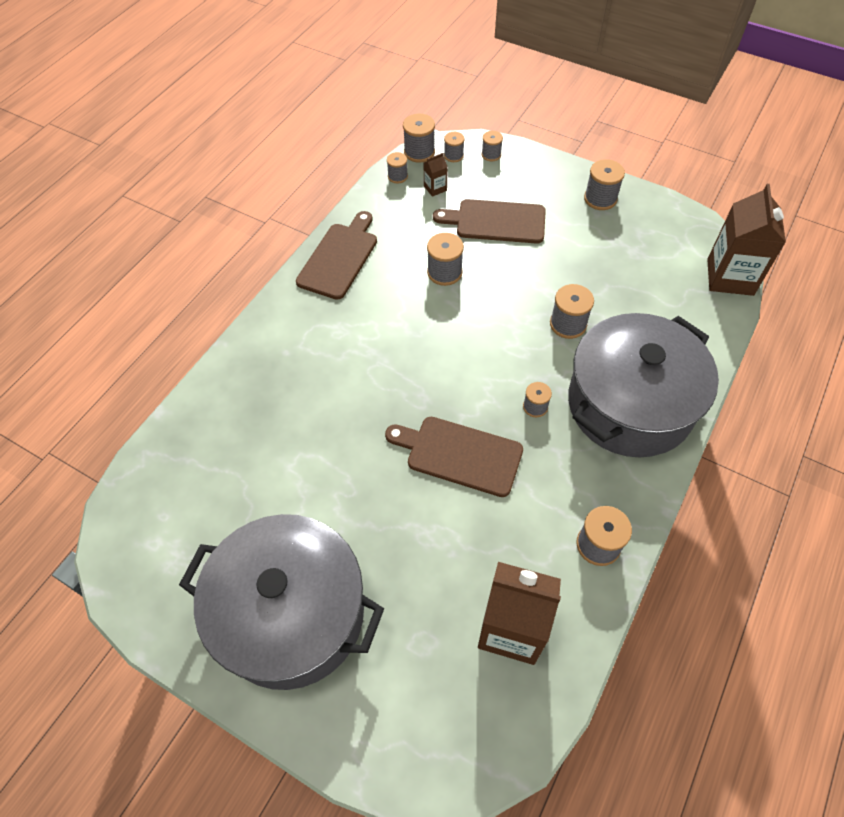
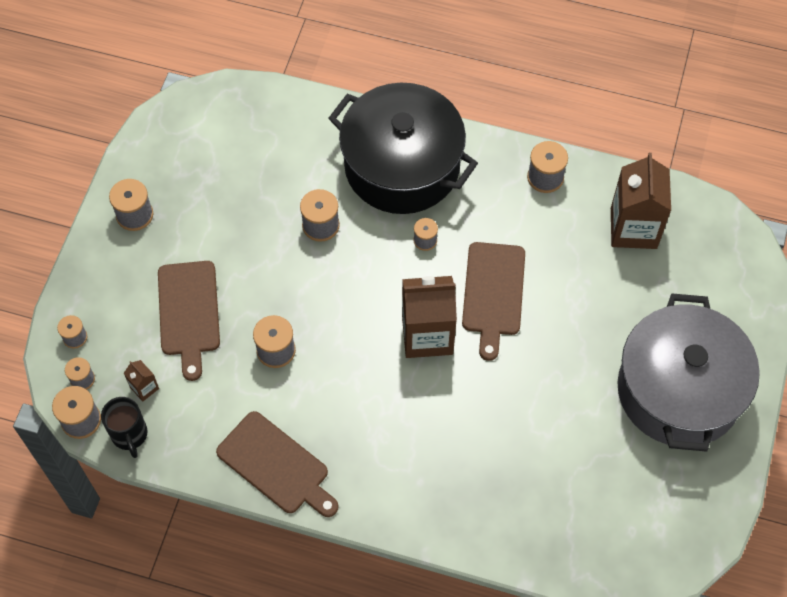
camera: 105 degrees left, 5 degrees up
brown cutting board [296,211,377,300] -> brown cutting board turned 150 degrees counterclockwise [216,411,339,517]
grey spool [387,152,408,183] -> black mug [101,397,148,458]
grey pot [568,313,719,457] -> black pot [328,83,478,214]
brown carton [707,184,786,296] -> brown carton moved to [402,276,457,358]

